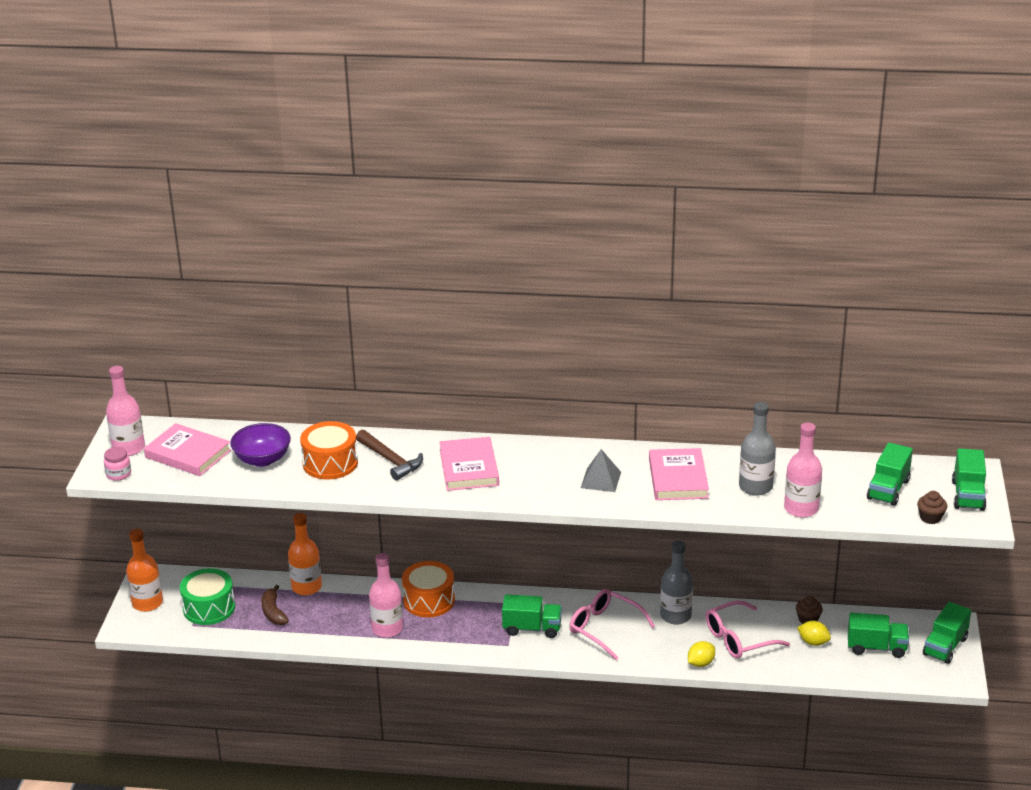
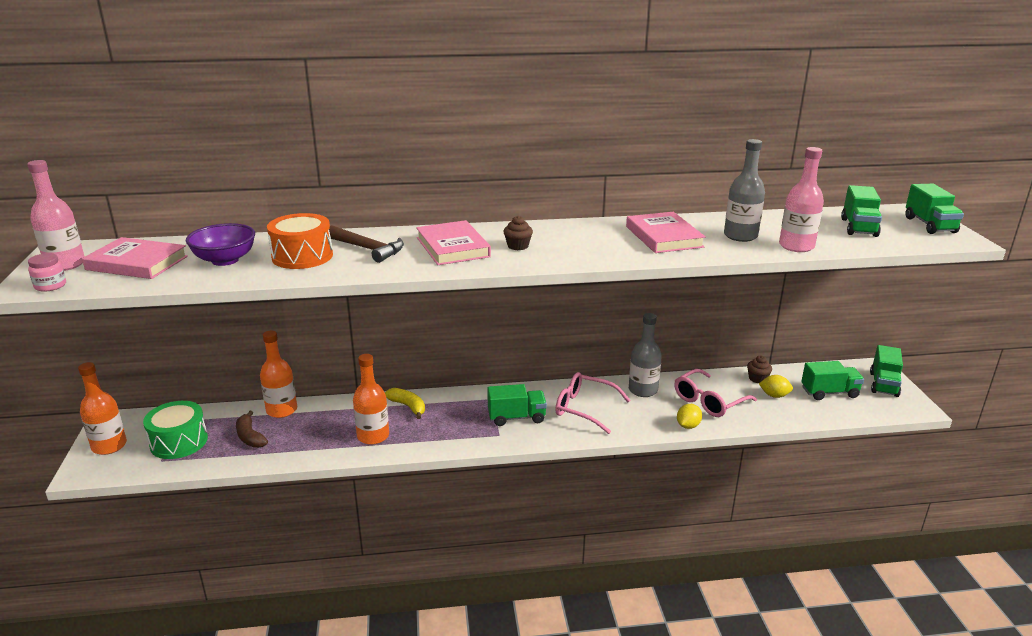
camera: 15 degrees left, 5 degrees down
pink bottle [369,553,403,637] -> orange bottle [353,354,389,445]
orange drum [402,561,455,617] -> yellow banana [384,388,425,419]
grey pyramid [581,449,621,492] -> none
brown cupcake [917,491,947,524] -> brown cupcake moved to [503,216,533,250]

